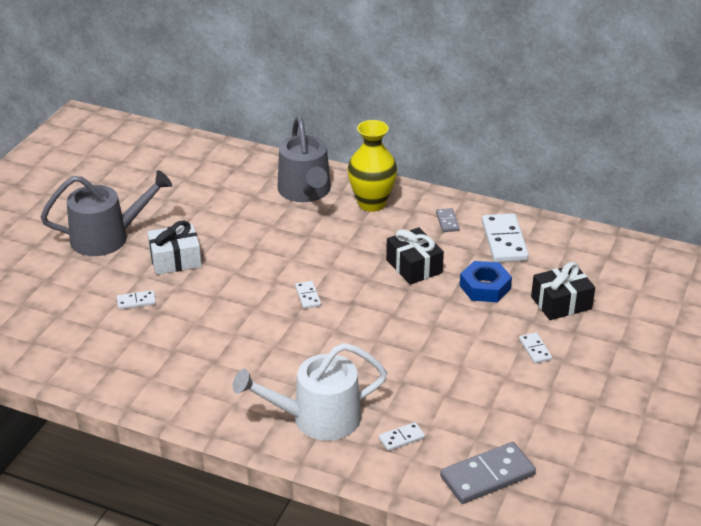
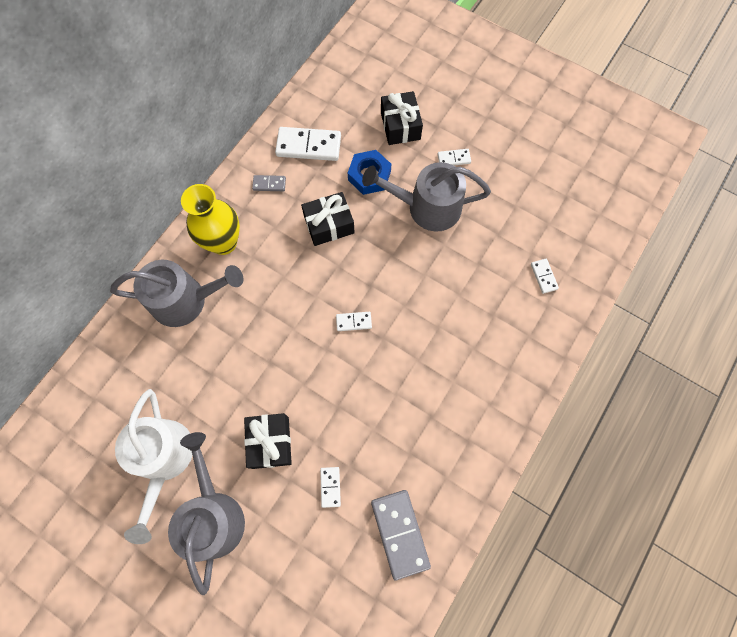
camera: 80 degrees left, 35 degrees up
white gift [147,221,202,275] -> black gift [244,413,292,469]
white watering can [233,343,387,441] -> white watering can moved to [115,389,193,544]
grey domino [440,442,536,504] -> grey domino moved to [371,490,431,580]
none -> grey watering can [362,162,491,232]

